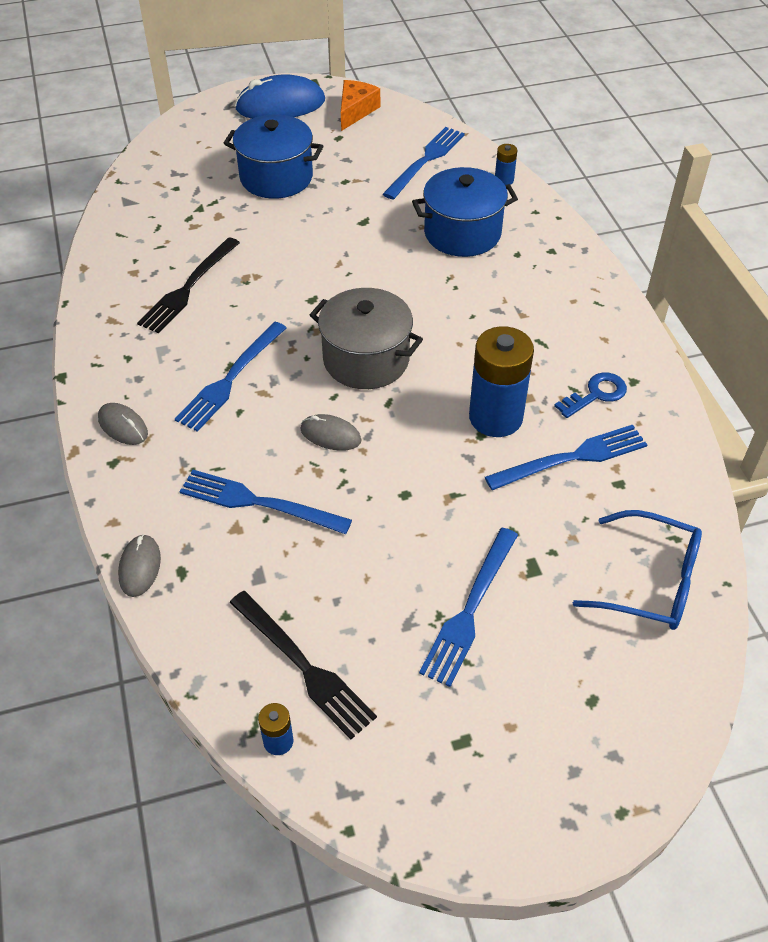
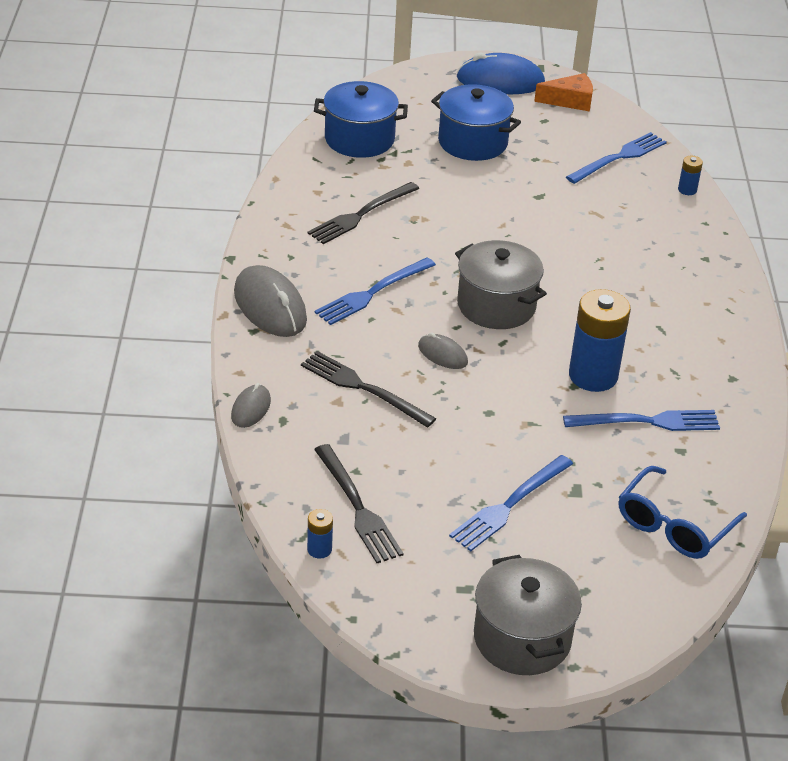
camera: 15 degrees right, 10 degrees down
grey mouse [98,403,148,445] -> grey mouse [234,265,307,337], size x1.89
blue fork [180,470,352,534] -> black fork [301,351,437,428]
orange cheese [341,80,380,131] -> orange cheese turned 45 degrees clockwise [534,73,593,112]
blue pot [412,167,518,257] -> blue pot moved to [314,81,408,158]
blue key [554,372,627,418] -> none
blue glasses [573,510,702,630] -> blue glasses turned 90 degrees clockwise [619,466,747,559]
none -> grey pot [474,555,582,675]

